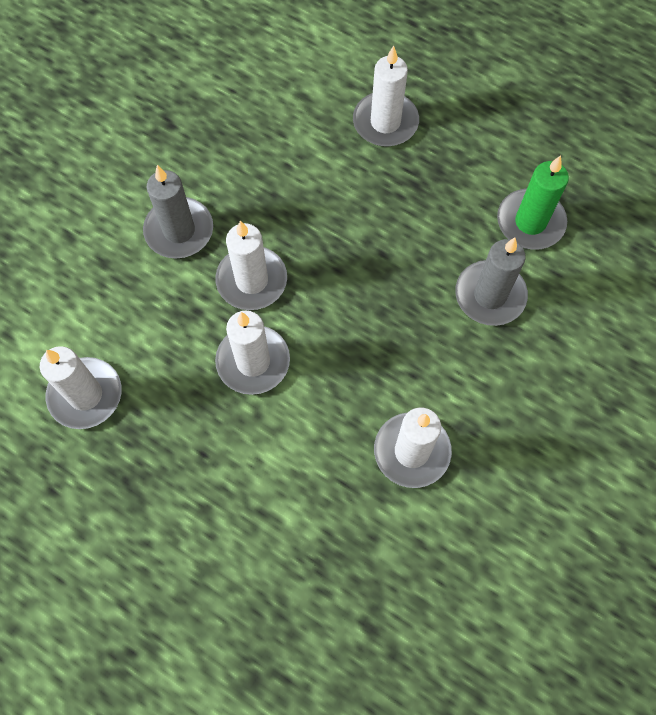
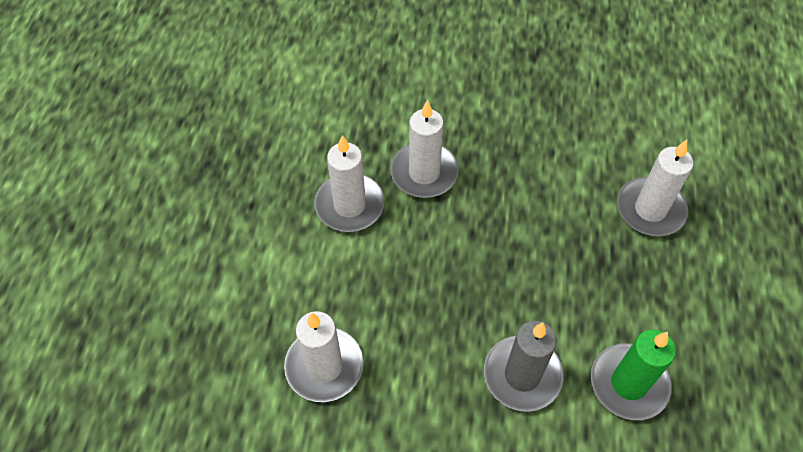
camera: 65 degrees right, 10 degrees down
white candle [40,346,122,429] -> none
grey candle [143,165,213,259] -> none

